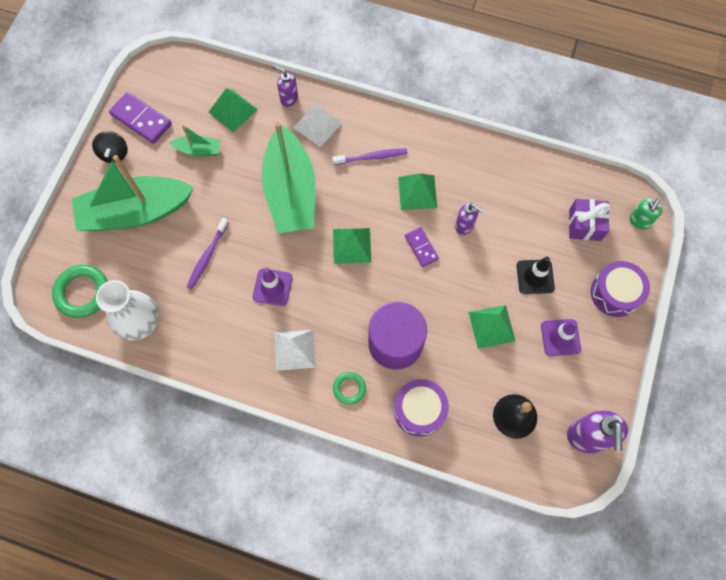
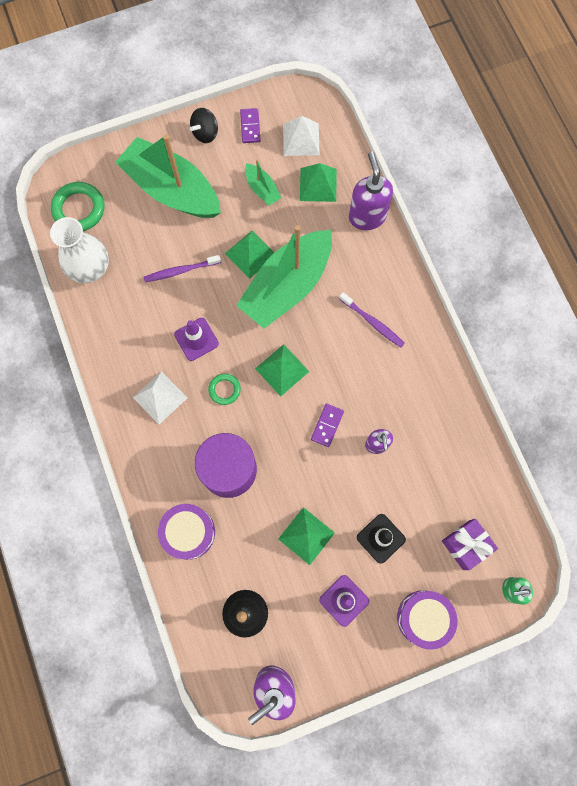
camera: 50 degrees right, 5 degrees up
purple domino [109,92,172,144] -> purple domino [240,108,261,143], size x0.62
purple soap dispenser [273,65,298,107] -> purple soap dispenser [349,151,393,230], size x1.71
white pyramid [293,103,342,147] -> white pyramid moved to [283,116,320,156]
green ring [333,372,366,405] -> green ring moved to [208,374,241,405]
green pyramid [398,173,437,210] -> green pyramid moved to [225,231,274,279]

